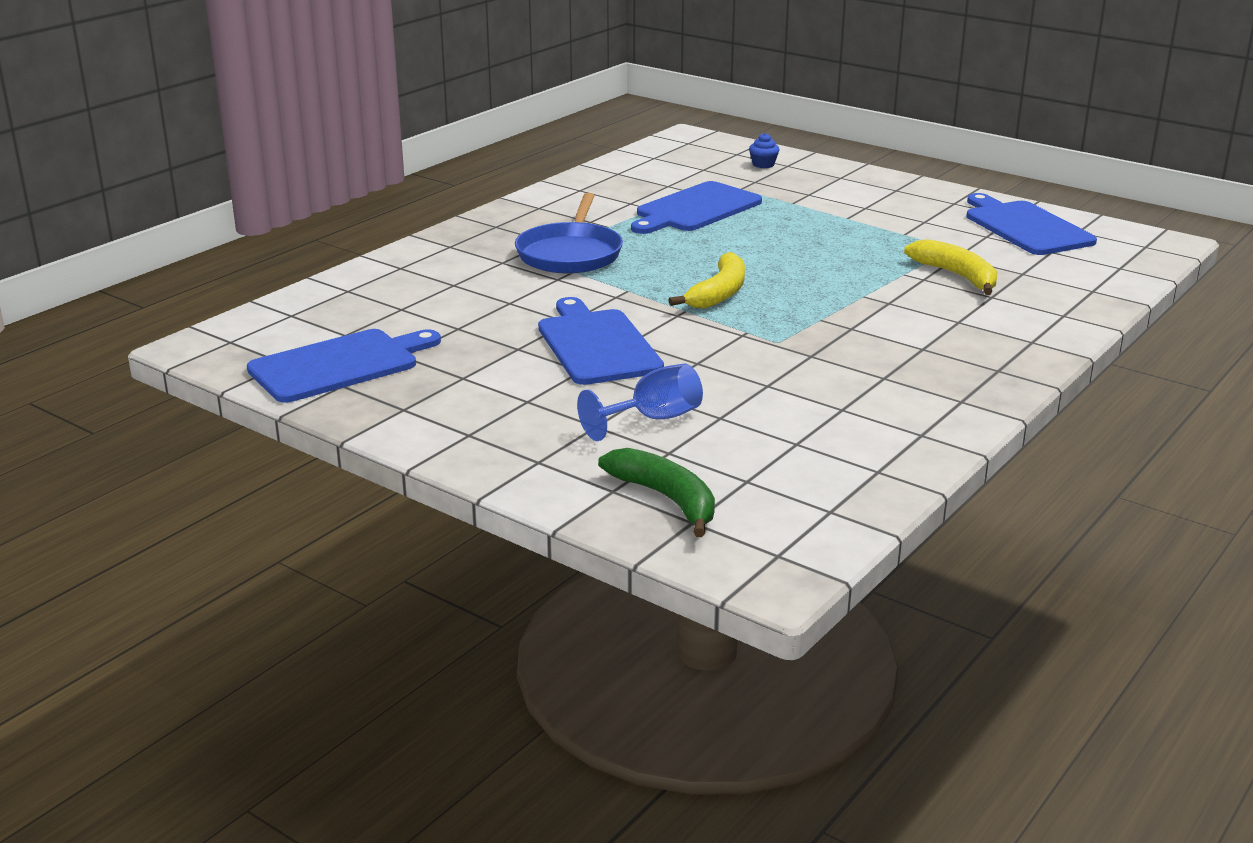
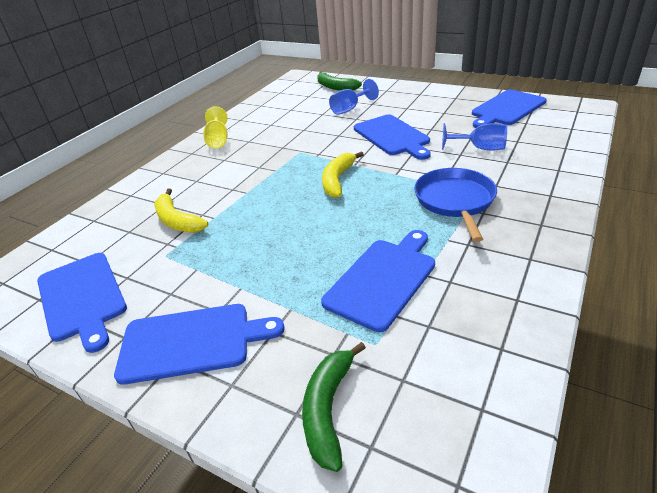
camera: 175 degrees right, 10 degrees up
blue cupcake [749,133,779,168] -> green banana [302,342,366,472]
none -> blue cutting board [114,304,285,385]
none -> yellow goblet [203,106,228,149]
none -> blue goblet [442,123,507,151]

